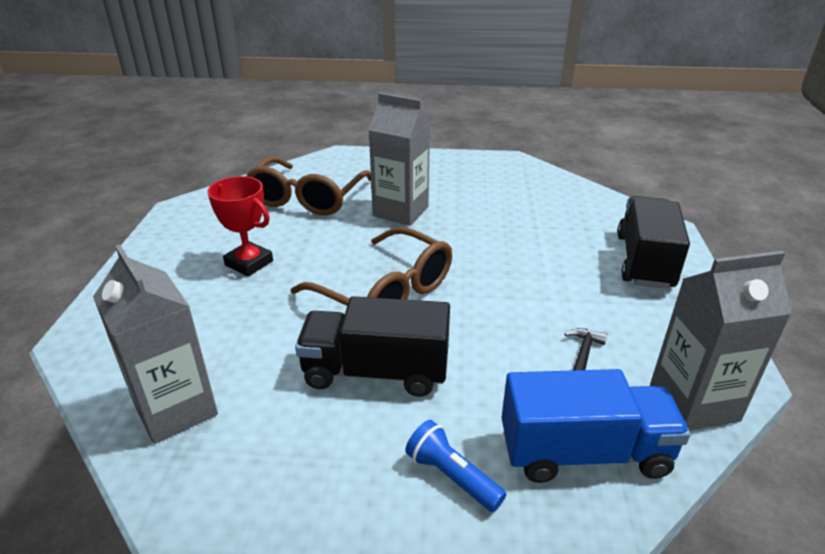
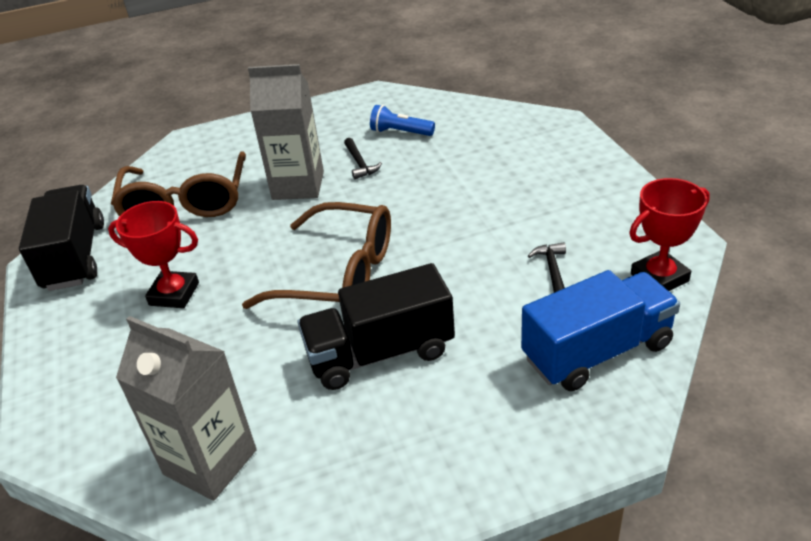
camera: 20 degrees left, 5 degrees up
blue flashlight [405,420,506,512] -> blue flashlight moved to [370,105,435,136]
black truck [617,196,690,289] -> black truck moved to [19,185,104,291]
grey carton [650,251,792,430] -> red trophy [629,178,710,291]
none -> black hammer [344,138,382,179]

